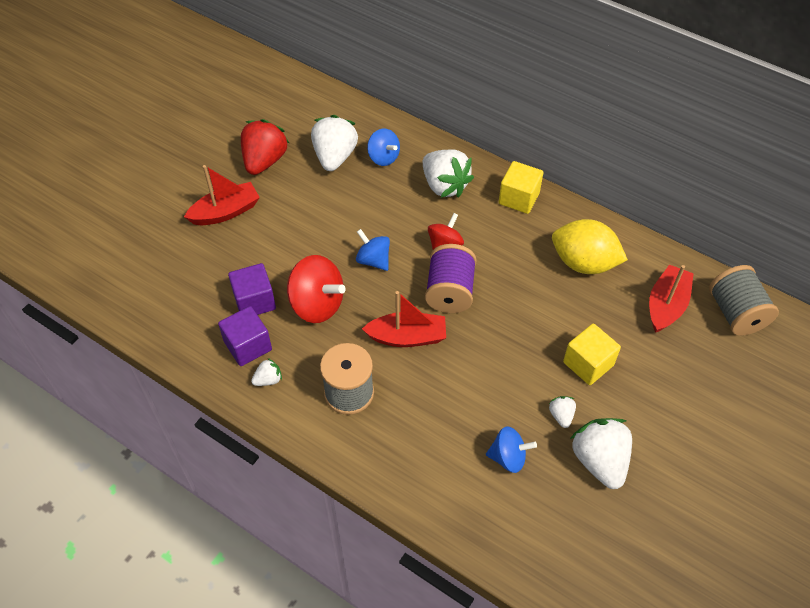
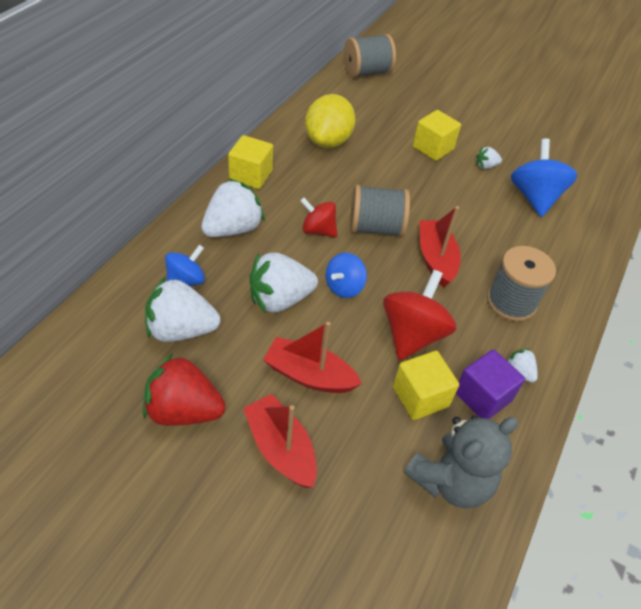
camera: 100 degrees left, 5 degrees down
purple cube [228,263,276,315] -> yellow cube [393,351,459,420]
purple spool [425,244,477,313] -> grey spool [350,185,410,237]
blue spinning top [486,426,537,473] -> blue spinning top [511,138,578,217], size x1.62
white strawberry [570,418,632,489] -> white strawberry moved to [249,253,318,313]
red boat [649,265,694,333] -> red boat moved to [263,322,362,393]
none -> grey teddy bear [404,415,518,508]

